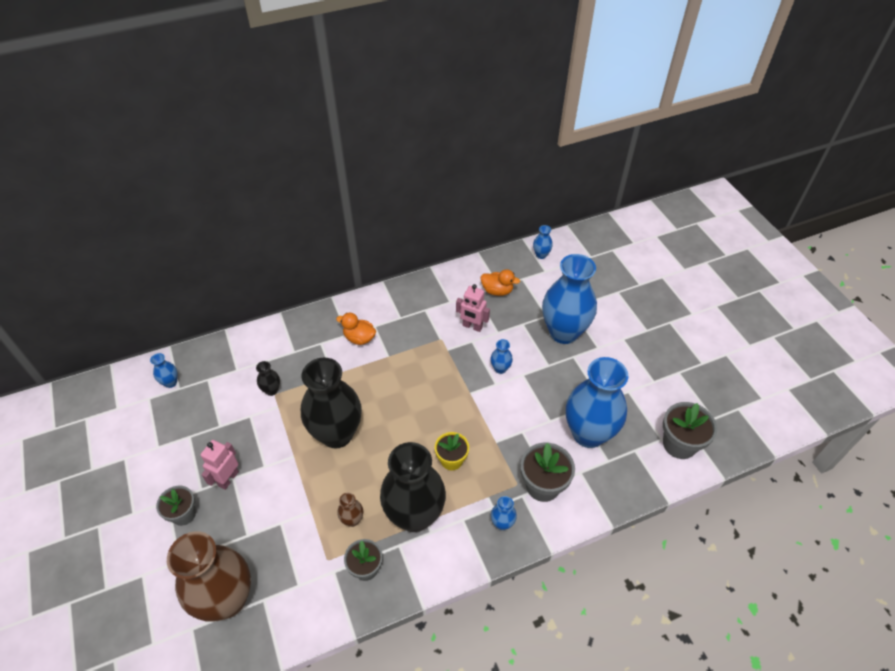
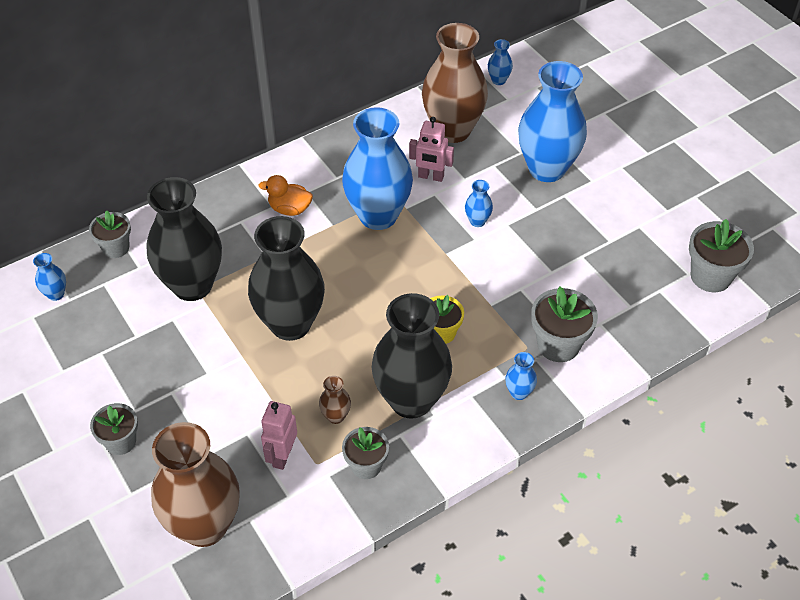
camera: 10 degrees left, 0 degrees up
pink robot [201,440,239,490] -> pink robot moved to [261,401,297,470]
black vase [256,361,280,396] -> black vase [146,177,222,301], size x2.47
orange duck [481,269,520,296] -> brown vase [422,23,488,143]
blue vase [566,357,629,448] -> blue vase moved to [342,107,413,230]
none -> grey flower pot [89,210,131,258]

